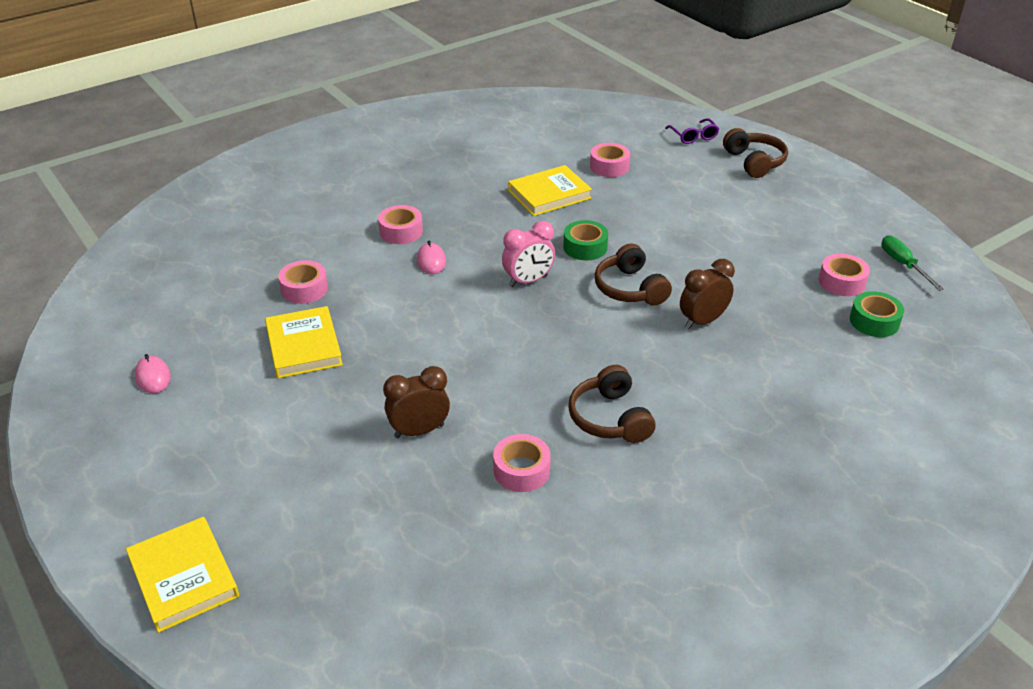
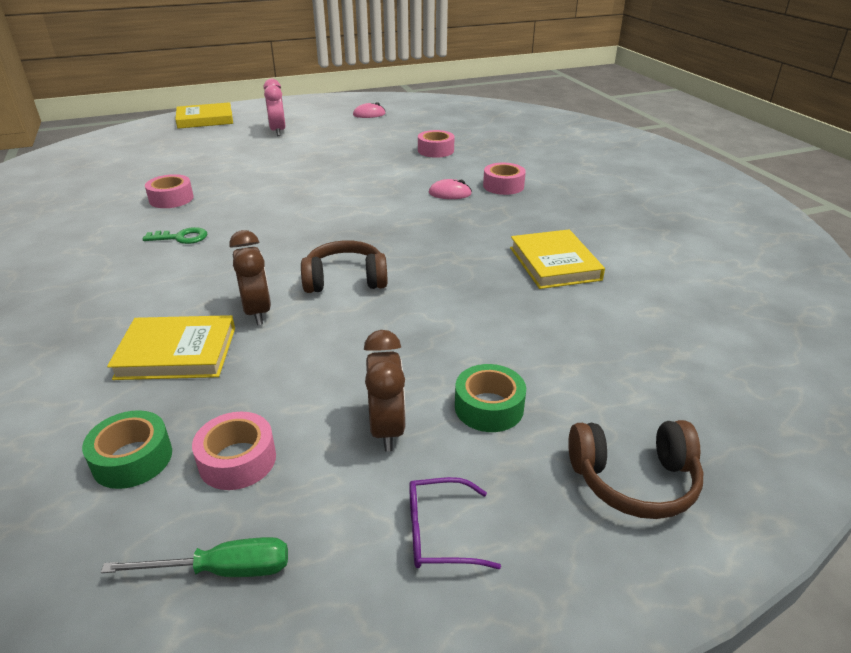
camera: 105 degrees right, 5 degrees down
yellow book [265,306,343,378] -> yellow book moved to [107,315,235,380]
brown clock [383,366,450,438] -> brown clock moved to [364,330,406,452]
pink clock [502,221,555,287] -> pink clock moved to [263,79,285,136]
green tape [563,220,608,260] -> green tape moved to [455,364,526,432]
brown headphones [568,365,656,443] -> green key [143,227,207,244]
pink tape [590,143,631,177] -> none
purple glasses [665,118,719,144] -> purple glasses moved to [409,477,501,569]

